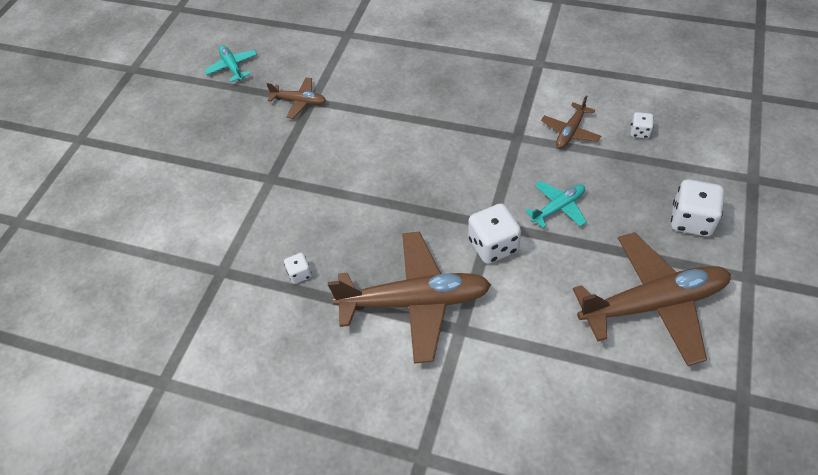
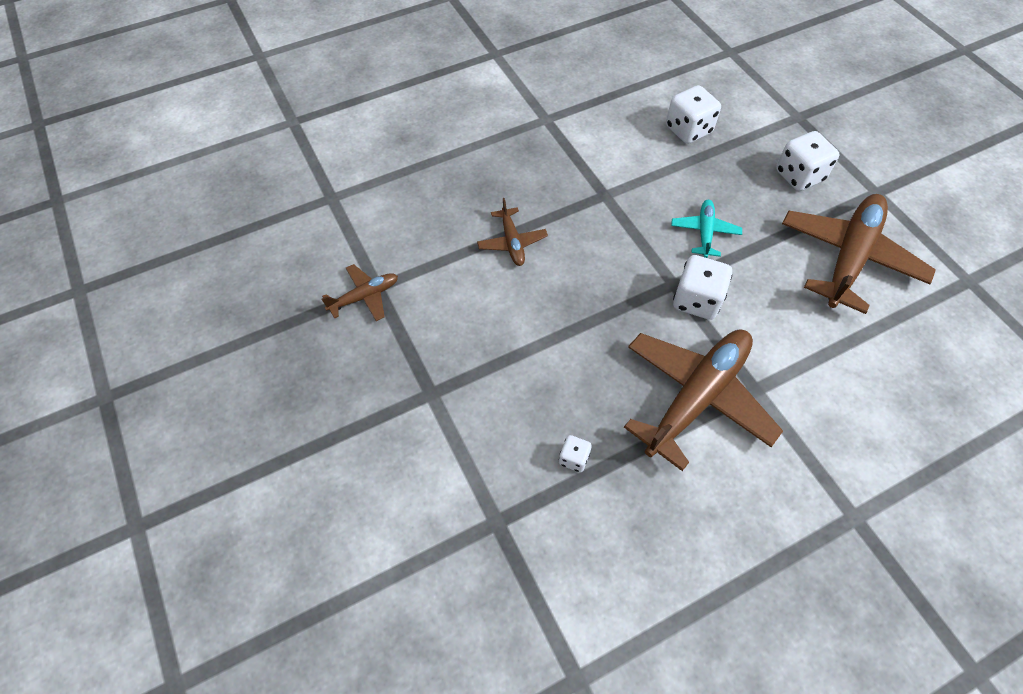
camera: 50 degrees left, 5 degrees up
turquoise plane [204,45,257,82] -> none
brown plane [541,95,601,149] -> brown plane moved to [477,198,548,266]
white dice [630,112,654,139] -> white dice [666,85,721,144], size x1.91

